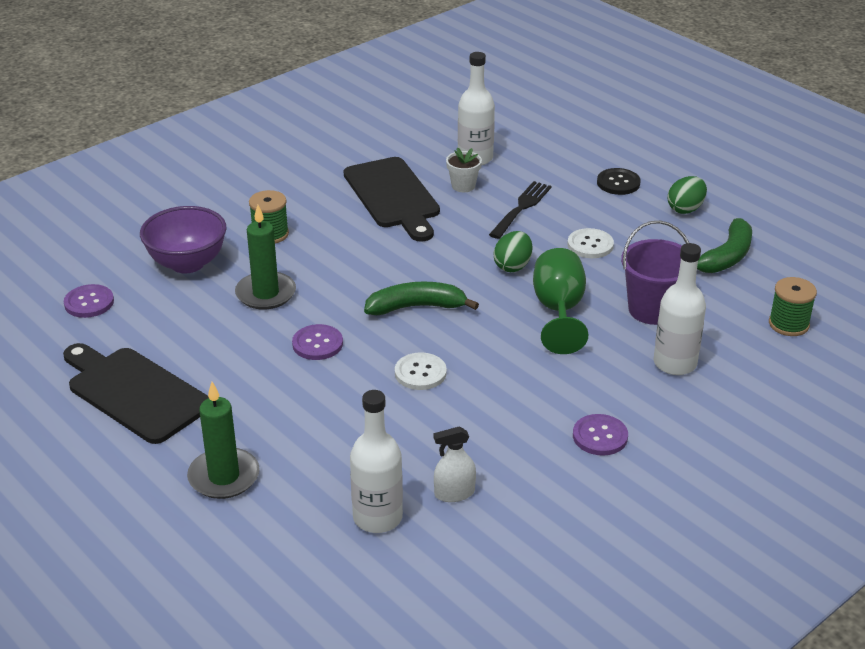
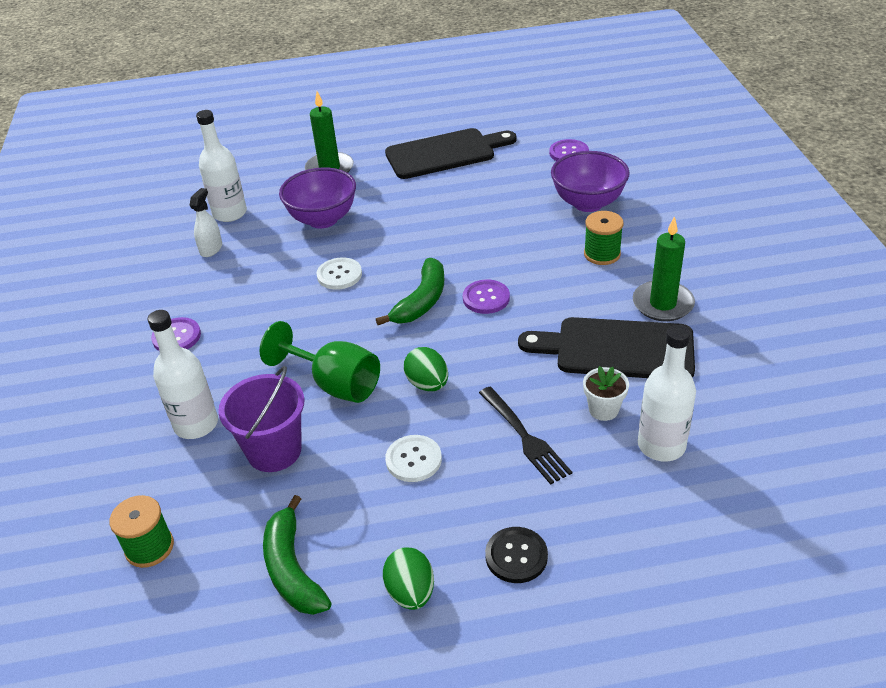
camera: 125 degrees right, 5 degrees up
green candle [235,205,296,310] -> green candle moved to [633,216,695,321]
purple button [292,324,343,360] -> purple button moved to [463,280,510,314]
none -> purple bowl [279,167,356,229]

